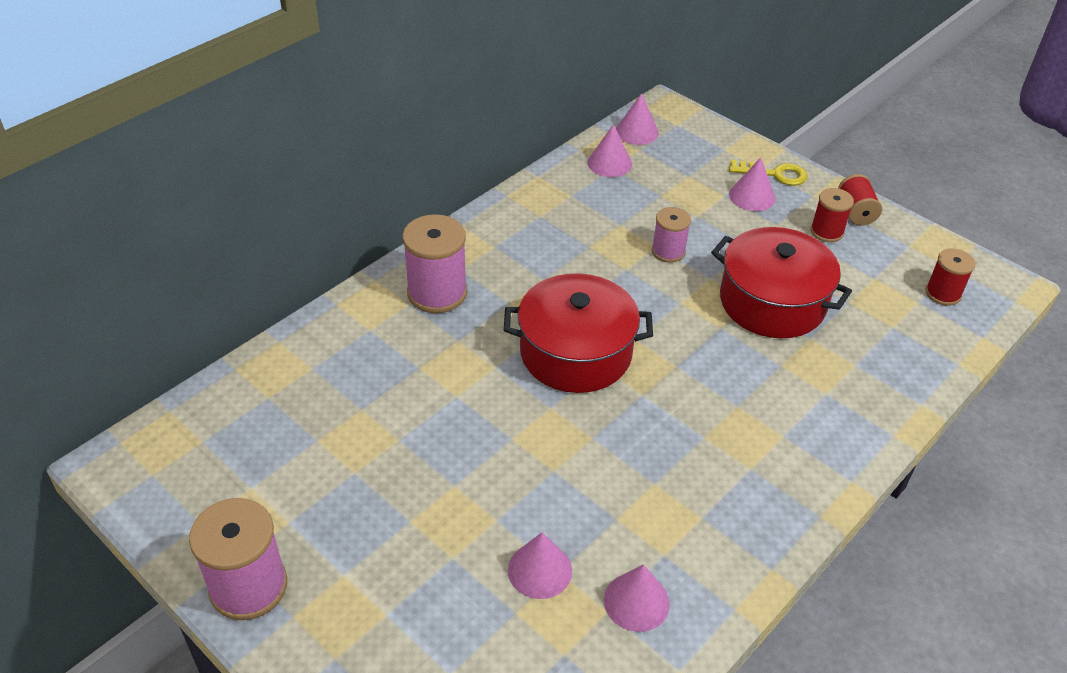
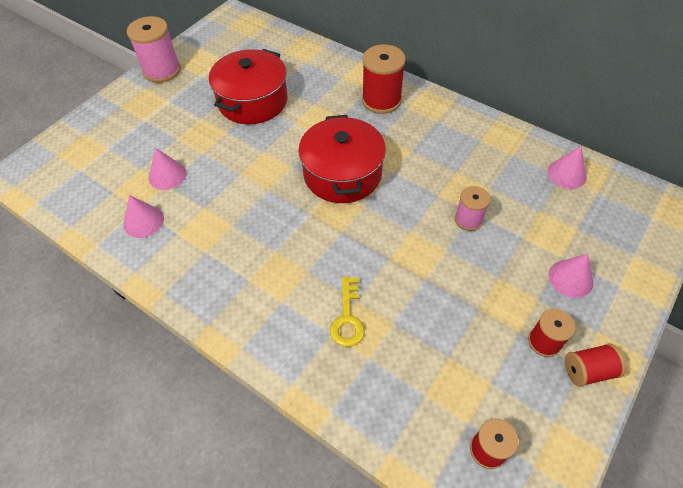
camera: 85 degrees right, 10 degrees up
pink spool [402,214,467,313] -> red spool [362,44,406,114]
pink cone [616,93,659,145] -> none
red pot [711,227,852,338] -> red pot moved to [209,49,288,124]
yellow key [729,160,808,186] -> yellow key moved to [330,276,365,347]

